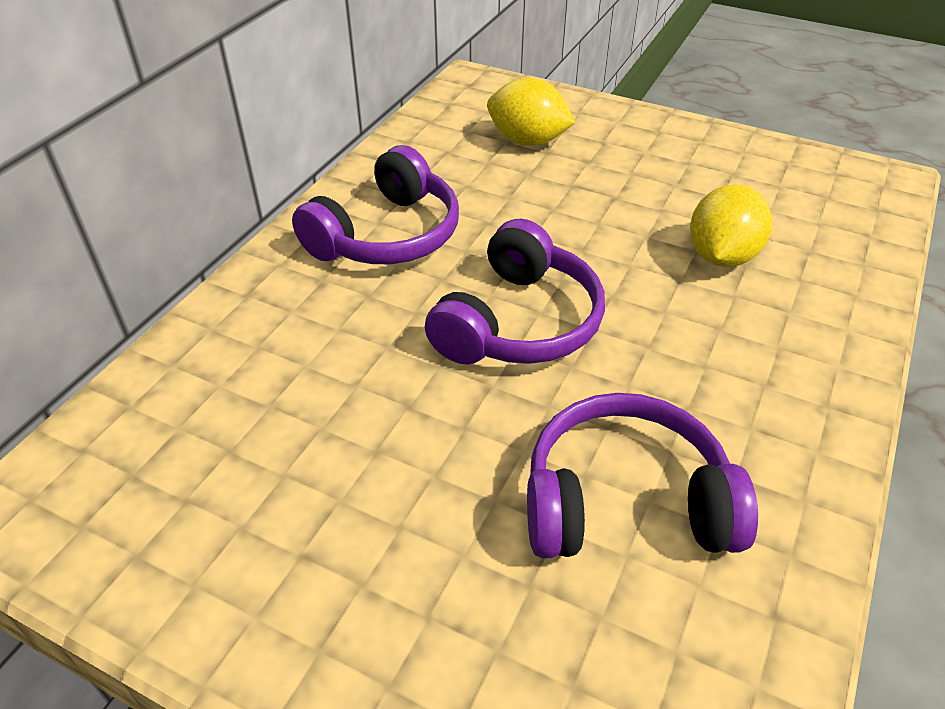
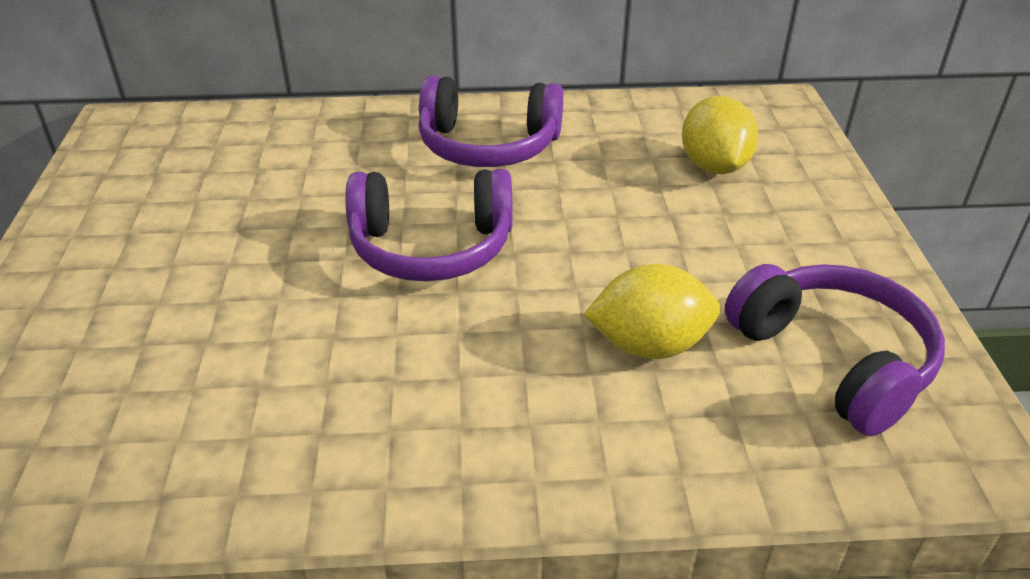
camera: 60 degrees right, 5 degrees down
purple headphones [527,393,758,558] -> purple headphones moved to [725,264,945,436]

